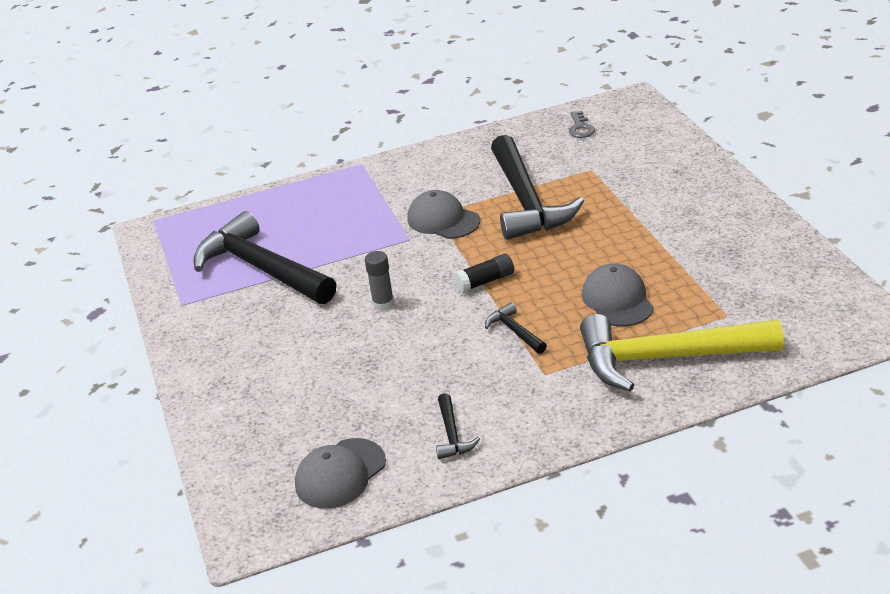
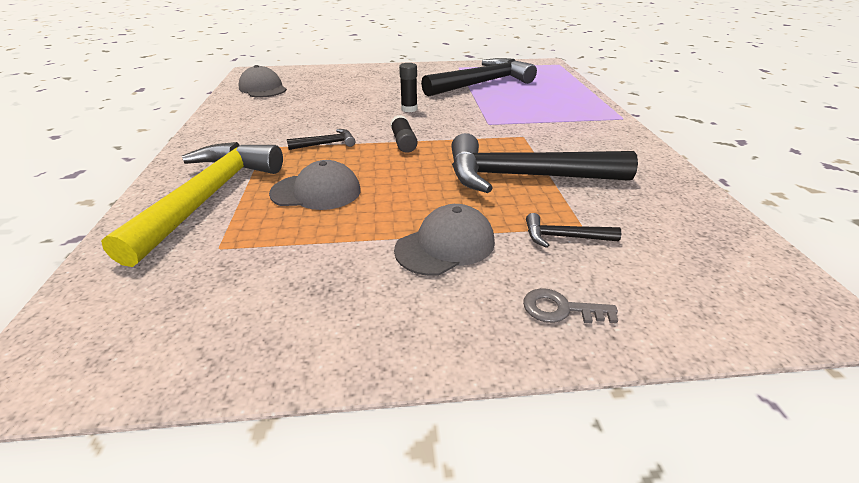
camera: 100 degrees right, 0 degrees up
grey glue stick [365,251,394,310] -> black glue stick [399,63,418,112]
grey cap [407,190,480,239] -> grey cap moved to [394,204,495,276]
black hammer [436,393,480,459] -> black hammer moved to [526,213,621,248]
grey key [569,111,595,138] -> grey key moved to [523,288,618,324]

